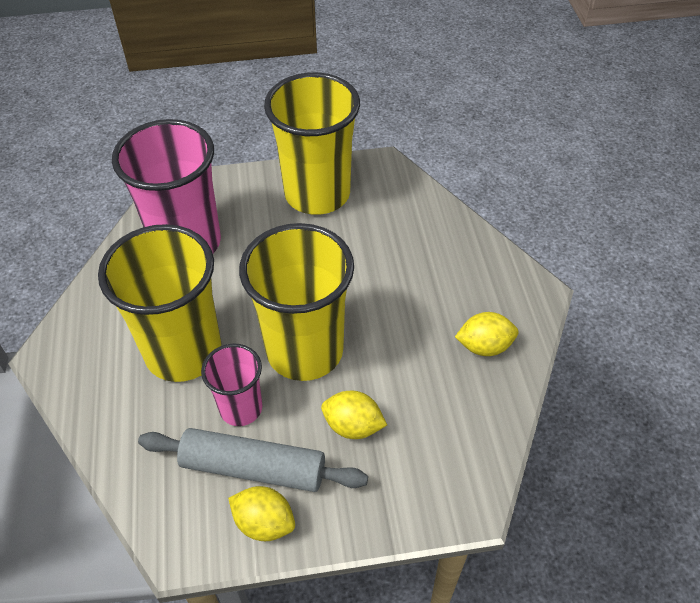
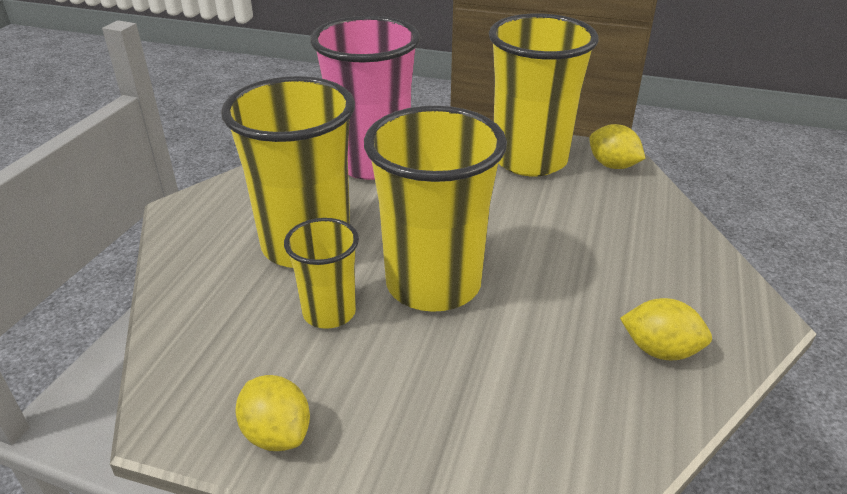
camera: 25 degrees right, 15 degrees down
grey rolling pin [138,428,368,492] -> none
pink cup [201,343,262,426] -> yellow cup [284,218,359,329]
yellow lemon [321,391,387,439] -> yellow lemon moved to [589,124,646,169]

